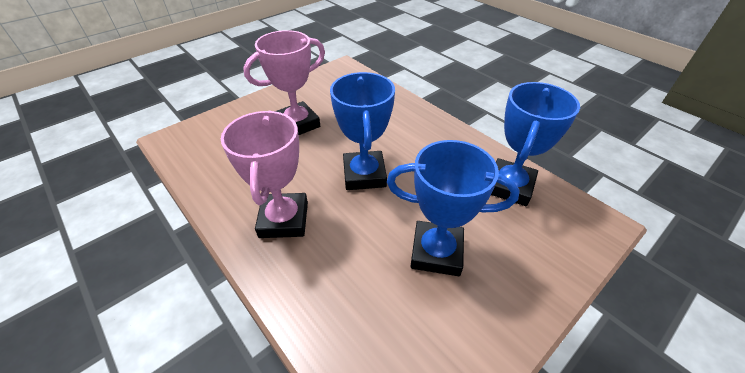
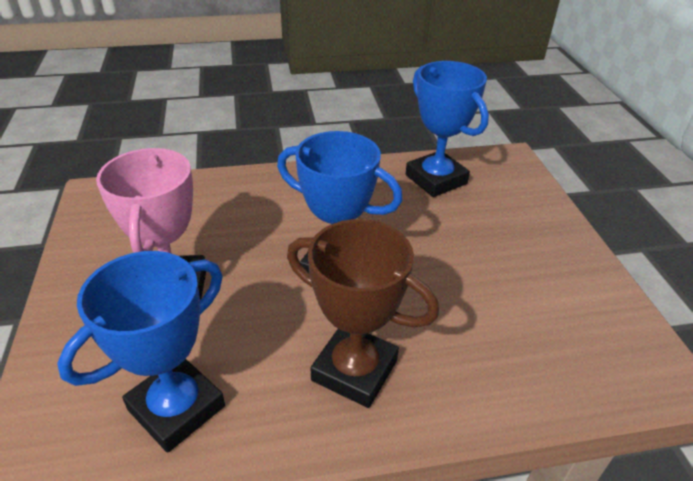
camera: 60 degrees left, 5 degrees down
pink trophy [221,110,308,238] -> brown trophy [287,219,439,408]
blue trophy [387,140,520,276] -> blue trophy moved to [57,251,225,453]

